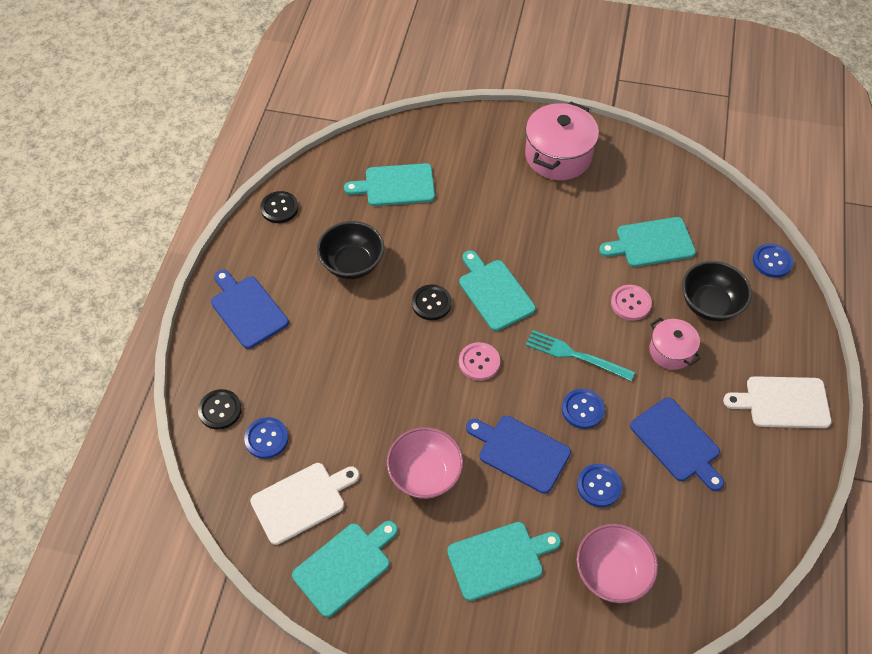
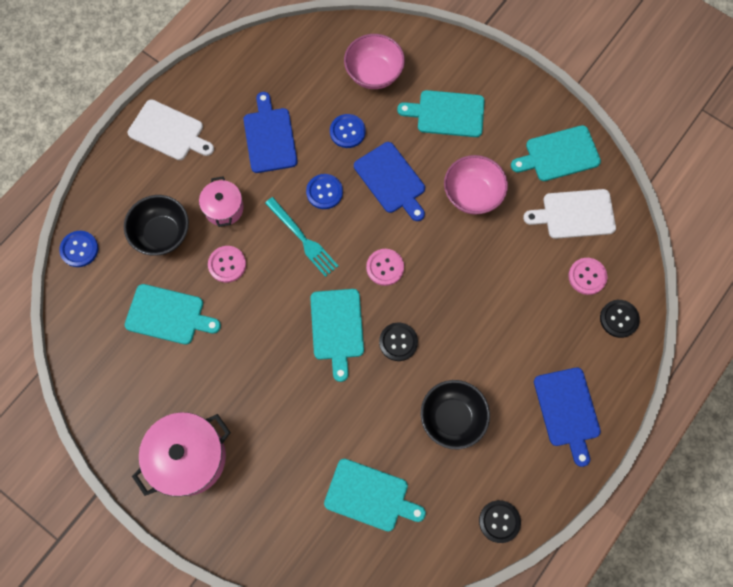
camera: 155 degrees left, 15 degrees up
blue button [244,417,289,459] -> pink button [568,258,607,295]

